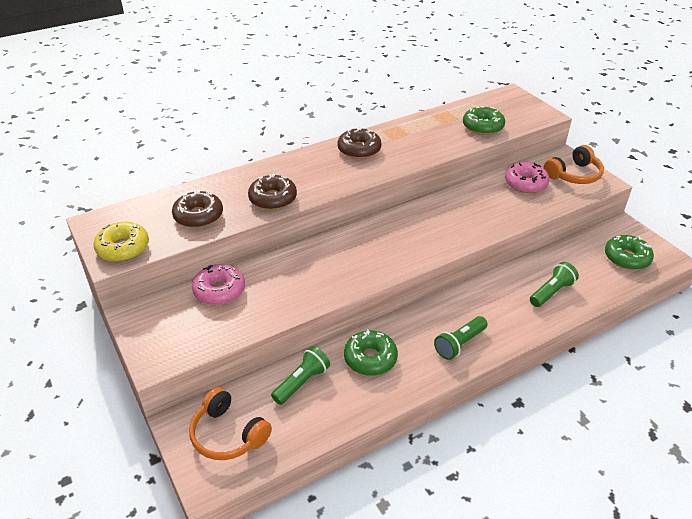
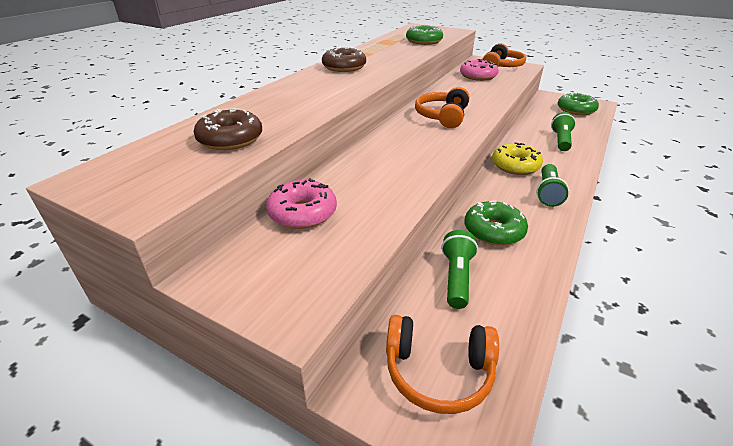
camera: 30 degrees left, 5 degrees down
yellow donut [93,222,149,262] -> yellow donut moved to [492,142,543,175]
brown donut [248,173,297,210] -> none
none -> orange headphones [415,87,470,128]

